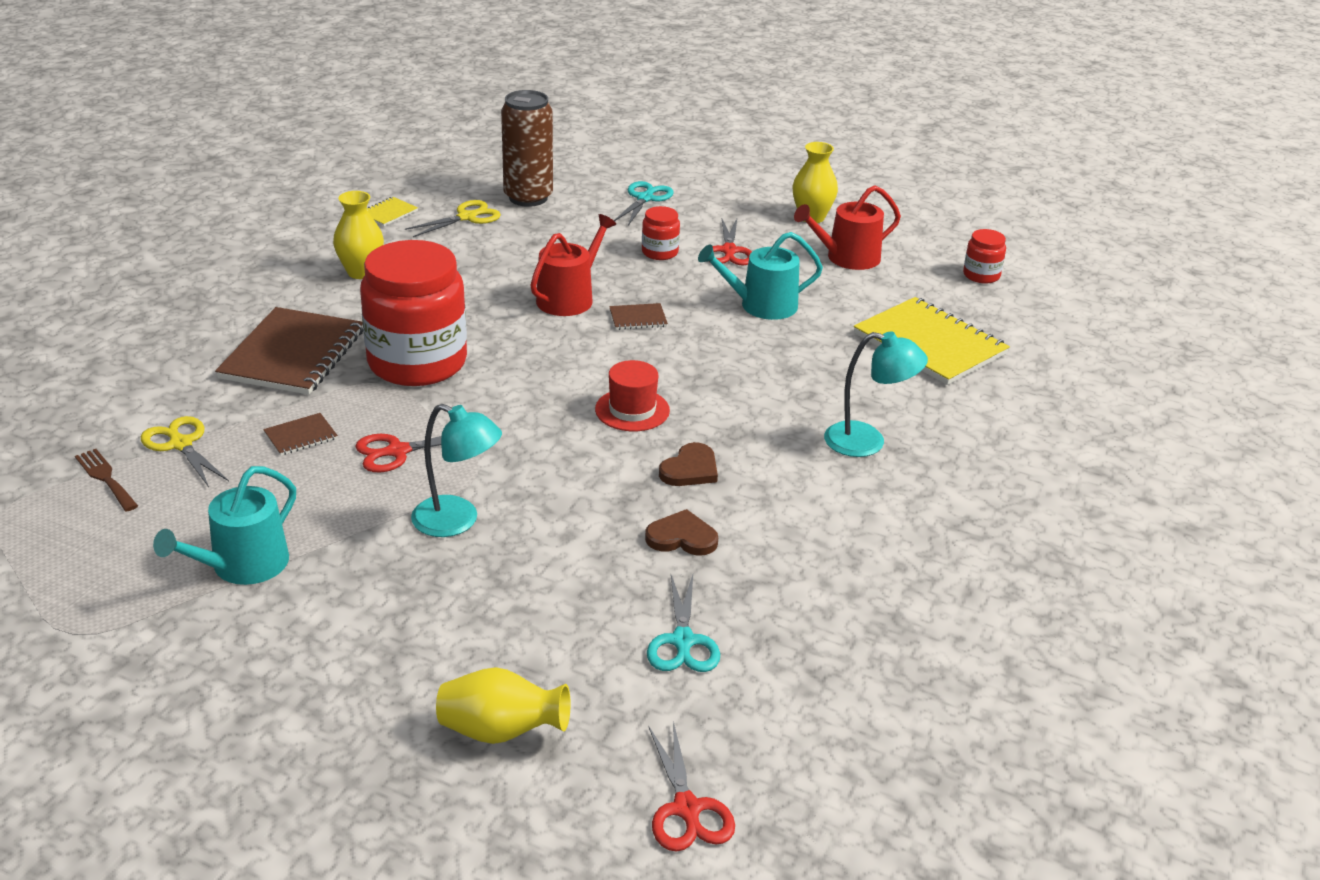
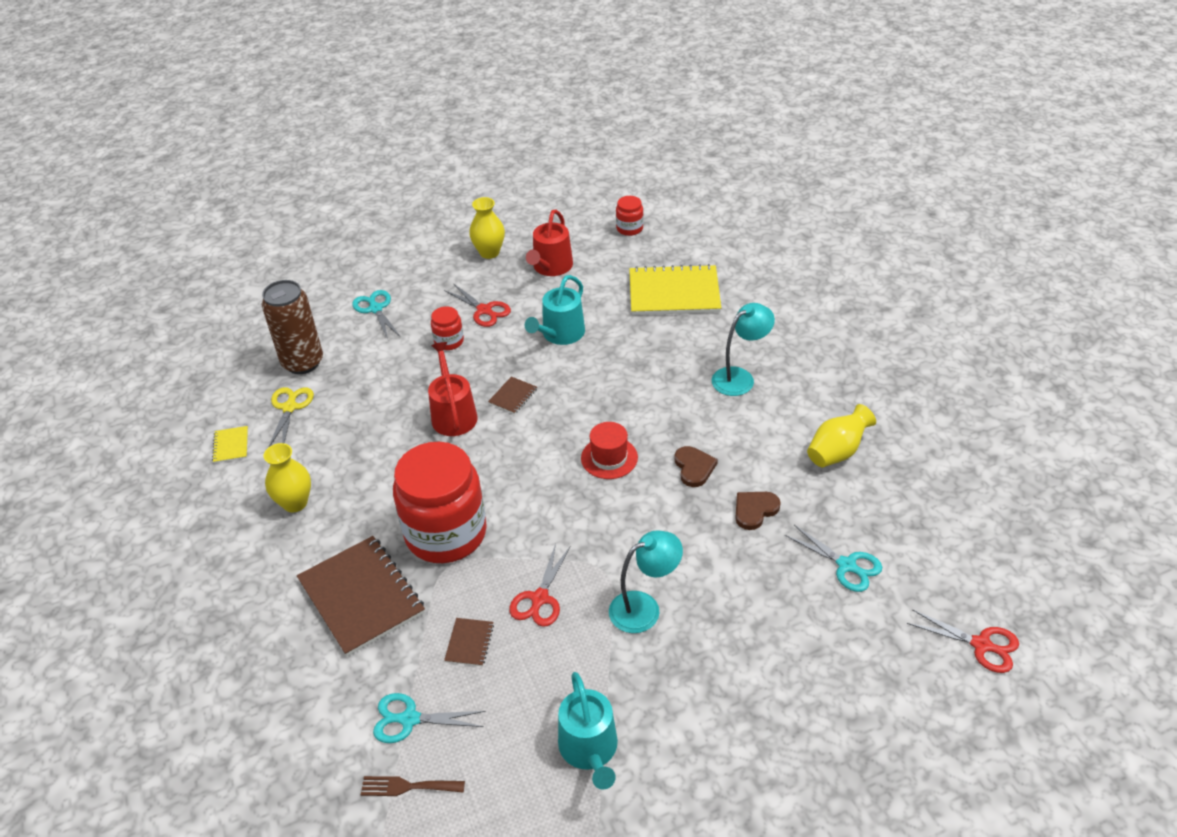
camera: 45 degrees left, 10 degrees up
yellow scissors [141,416,229,487] -> turquoise scissors [373,693,486,743]
yellow vase [436,667,571,744] -> yellow vase moved to [807,404,876,467]

